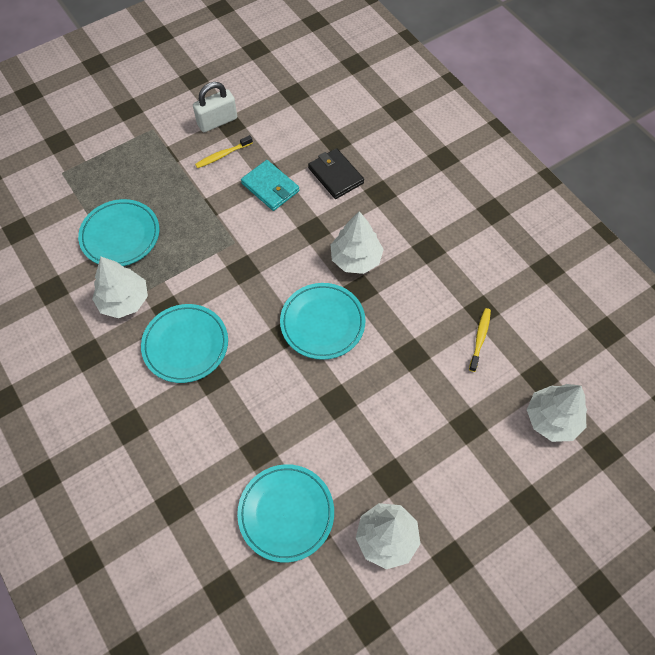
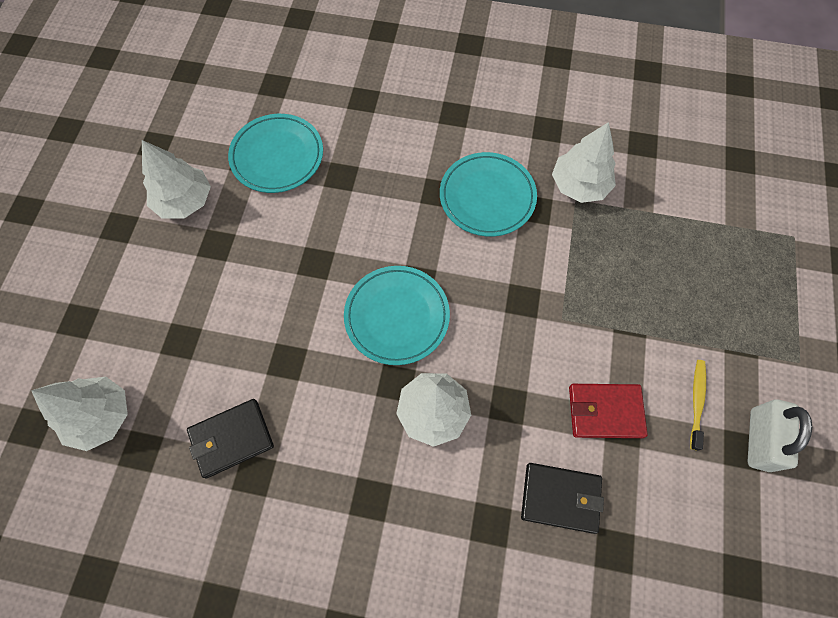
camera: 135 degrees right, 5 degrees up
turquoise plate [78,199,160,266] -> none
turquoise wallet [241,160,299,211] -> red wallet [569,384,648,438]
yellow toothbrush [469,308,491,372] -> black wallet [187,399,274,479]

